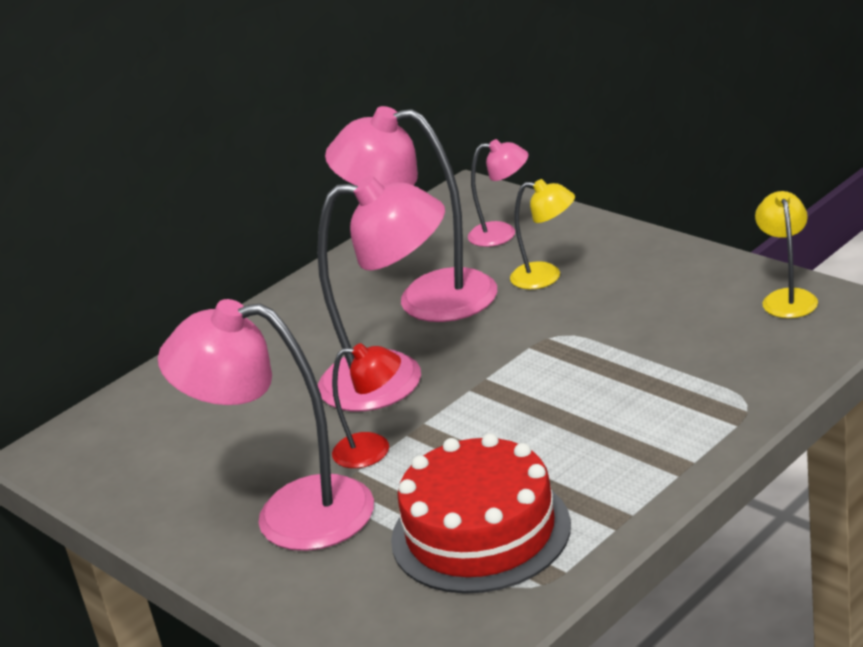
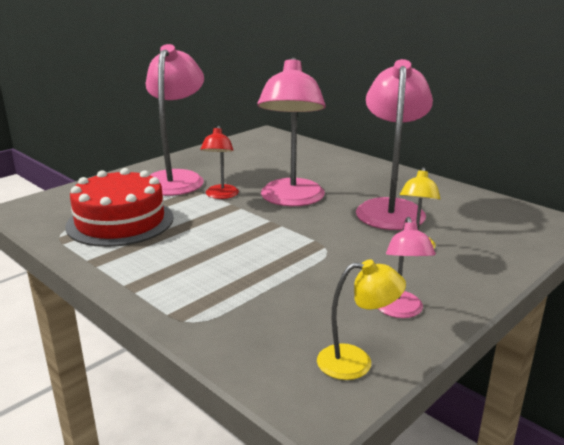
camera: 85 degrees right, 5 degrees down
pink lamp [468,139,529,247] -> pink lamp moved to [378,217,436,318]

